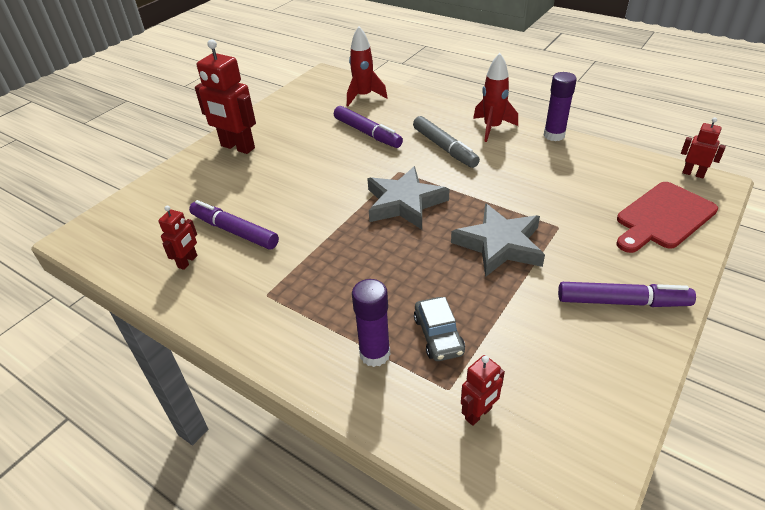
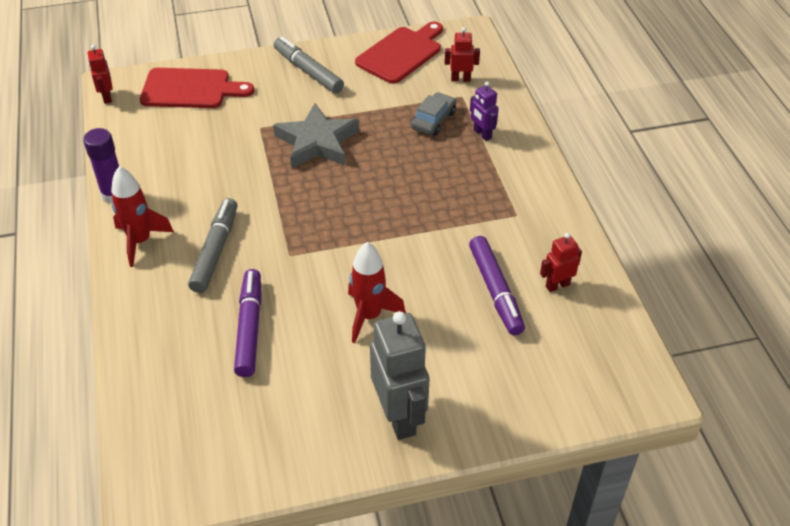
camera: 140 degrees left, 5 degrees up
red robot [195,39,256,154] -> grey robot [370,311,429,440]
red rocket [347,26,387,106] -> red rocket moved to [348,242,406,343]
purple glue stick [352,279,390,367] -> purple robot [470,81,499,141]
grey star [367,166,450,229] -> none
purple marker [558,282,696,307] -> grey marker [274,37,344,93]
none -> red cutting board [355,21,443,84]

